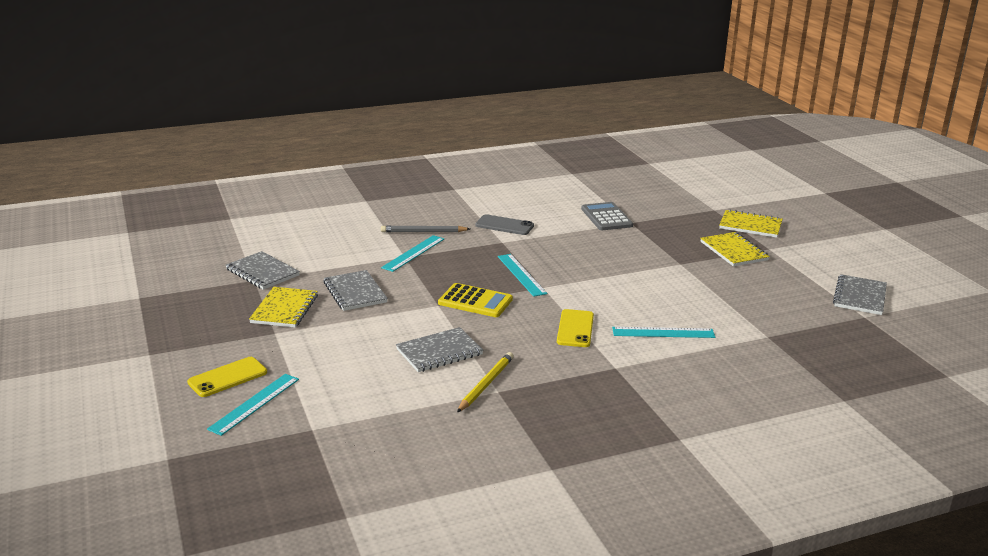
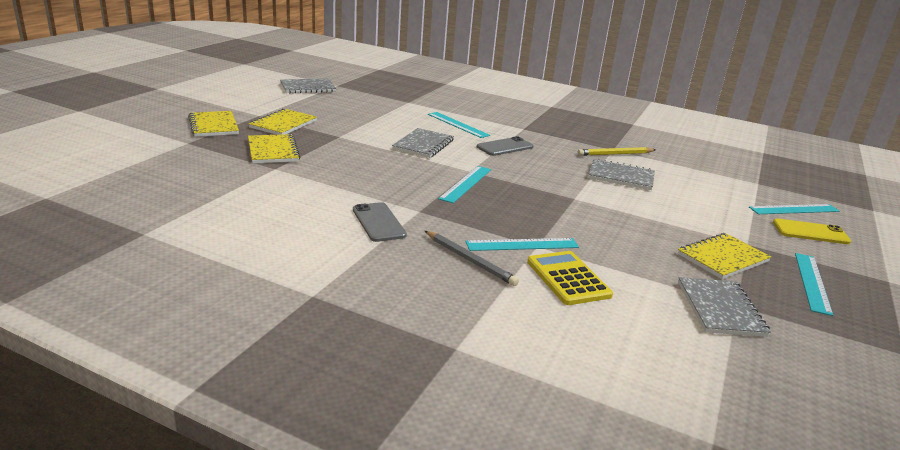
camera: 135 degrees left, 0 degrees up
grey notebook [323,270,388,311] -> grey notebook moved to [392,128,454,158]
yellow calculator [438,283,513,317] -> yellow calculator moved to [527,251,613,305]
yellow phone [557,309,594,347] -> grey phone [477,136,534,156]
grey calculator [581,202,633,230] -> none
none -> yellow notebook [248,134,300,163]
none -> turquoise ruler [795,253,833,316]

